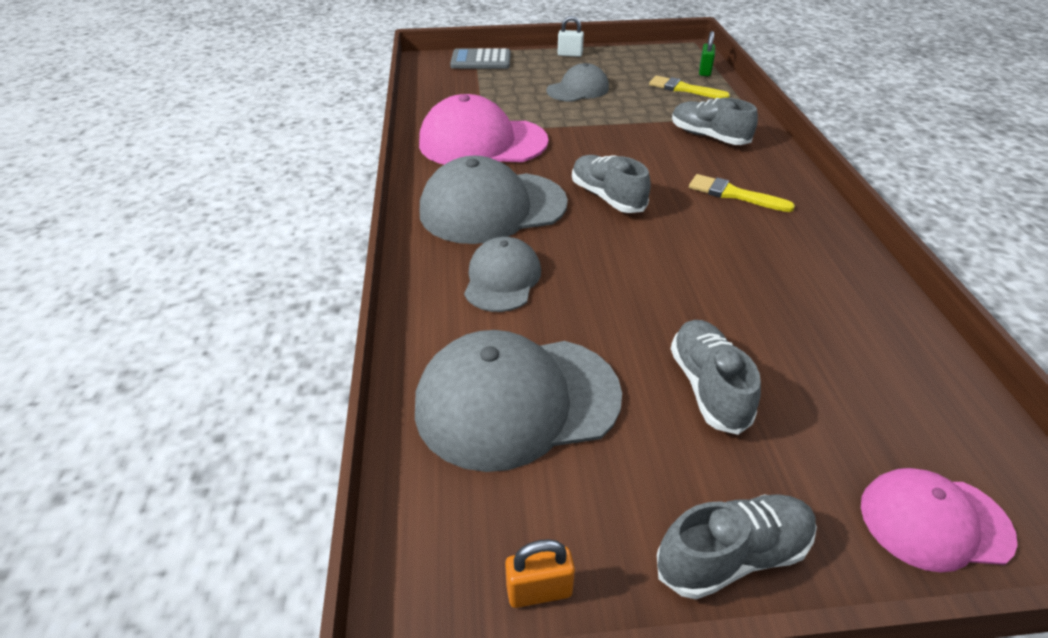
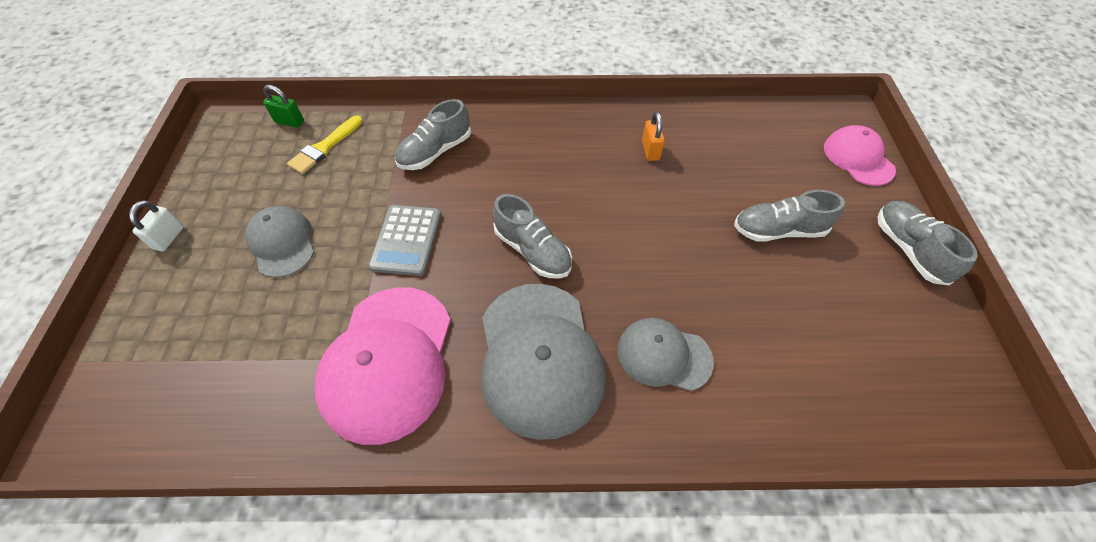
camera: 85 degrees left, 15 degrees up
grey cap [415,330,622,472] -> none
grey calculator [450,48,511,69] -> grey calculator moved to [368,205,441,276]
orange padlock [505,539,575,608] -> orange padlock moved to [642,112,665,161]
grey shoe [572,155,651,213] -> grey shoe turned 105 degrees counterclockwise [493,194,572,279]
yellow brush [689,174,795,212] -> none
pink cap [861,468,1017,573] -> pink cap turned 150 degrees clockwise [824,125,896,186]

